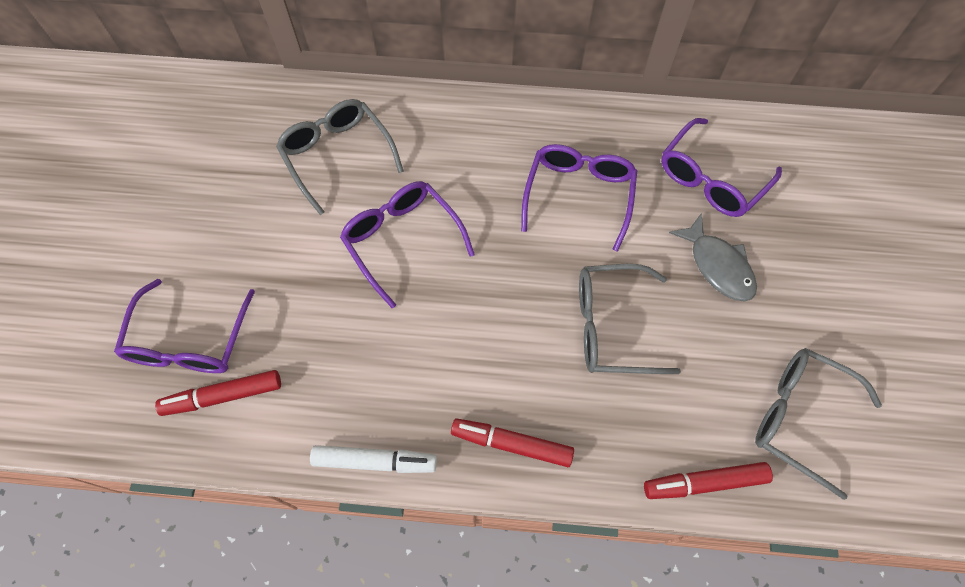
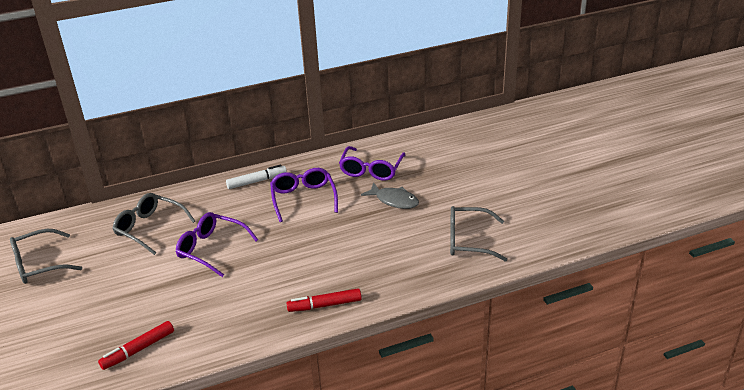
camera: 25 degrees left, 30 degrees down
purple glasses [114,279,255,373] -> none
white marker [310,445,437,473] -> white marker moved to [226,164,287,189]
grey glasses [579,264,681,374] -> grey glasses moved to [10,229,82,284]
red marker [644,462,773,499] -> none

